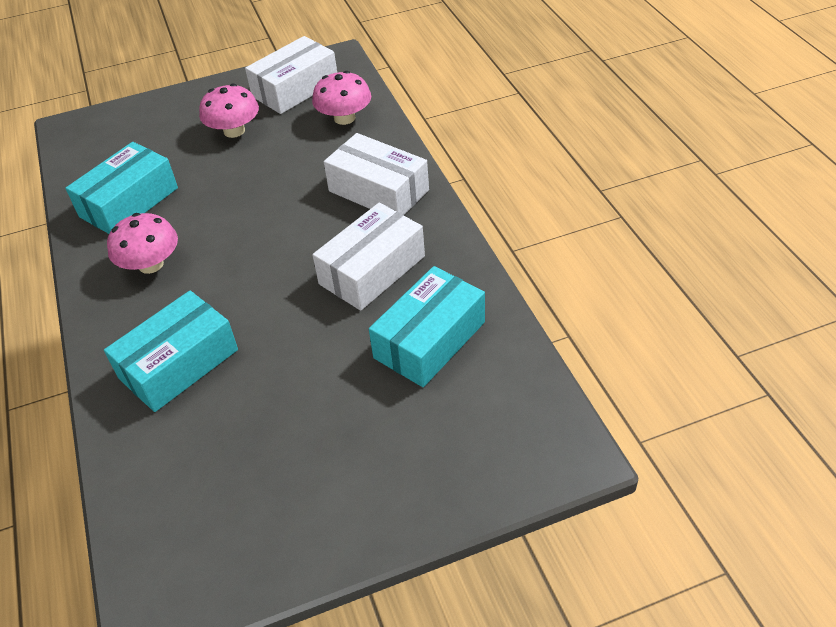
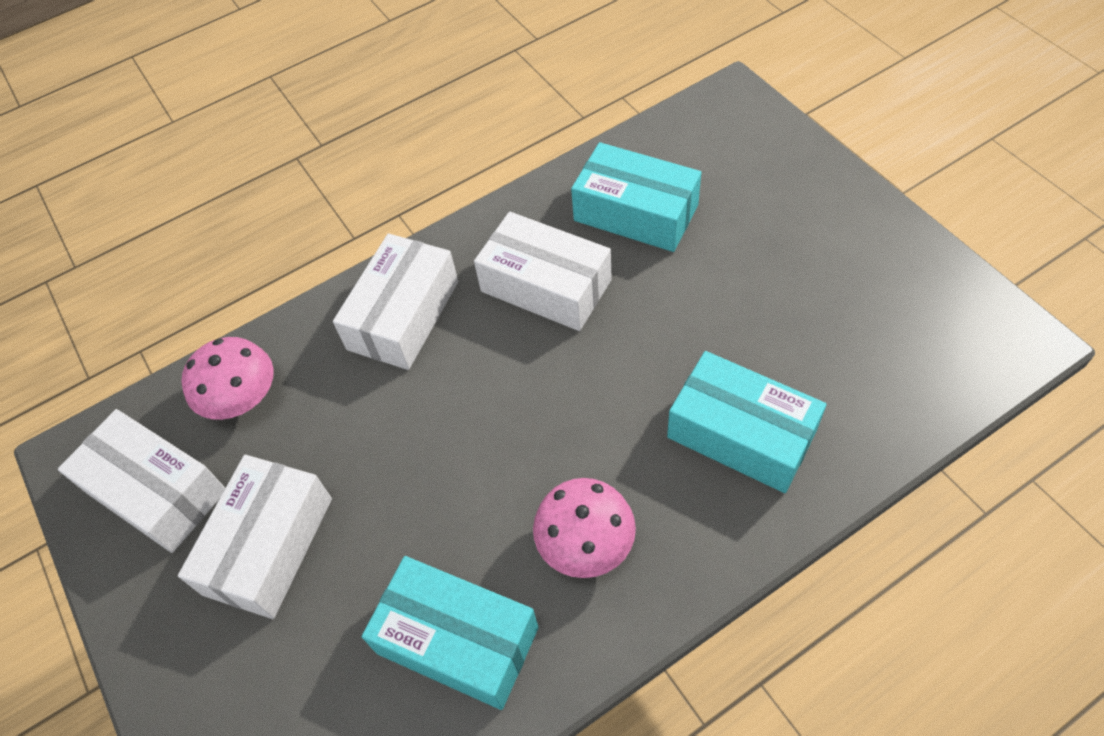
camera: 100 degrees left, 10 degrees up
pink mushroom [199,84,259,138] -> white box [178,455,332,619]

